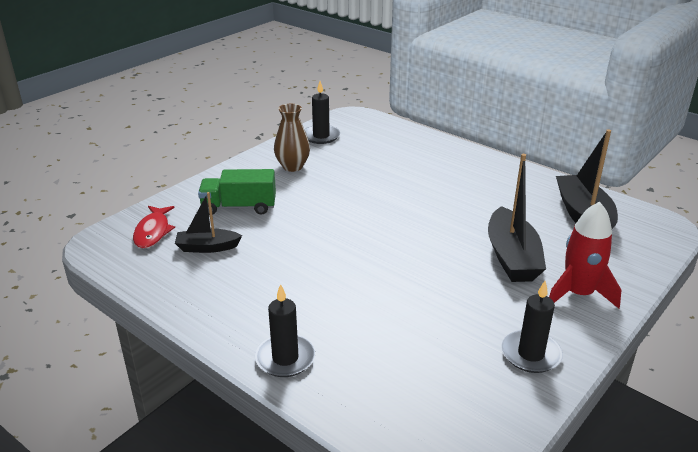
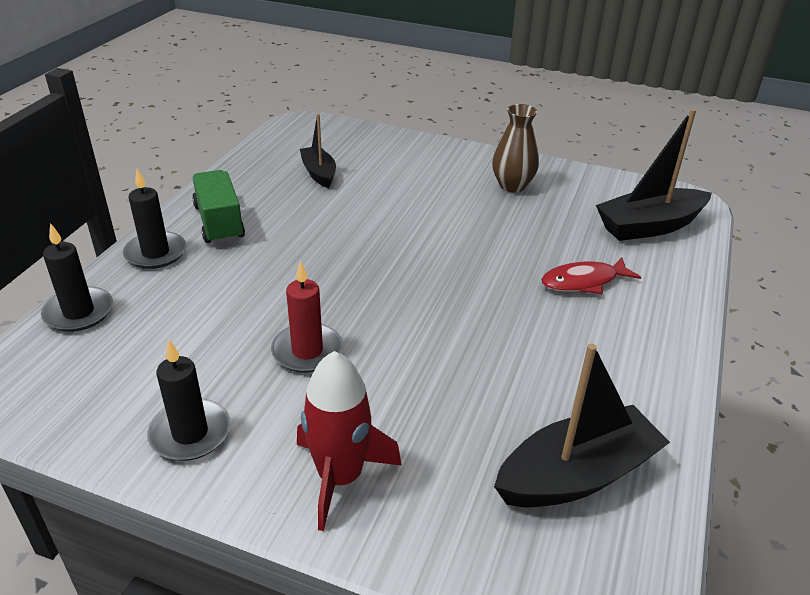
camera: 70 degrees right, 5 degrees up
red fish [133,206,175,249] -> red fish moved to [541,257,641,294]
green truck [198,169,276,215] -> green truck moved to [192,170,245,244]
black candle [304,81,340,144] -> black candle moved to [41,223,113,332]
black boat [488,154,546,282] -> black boat moved to [596,109,712,241]
none -> red candle [271,260,343,373]

